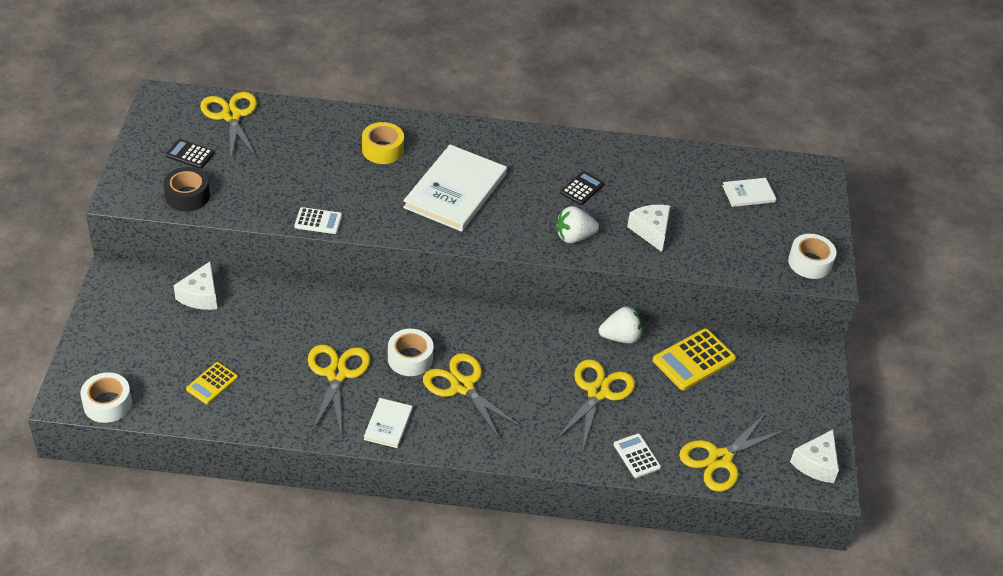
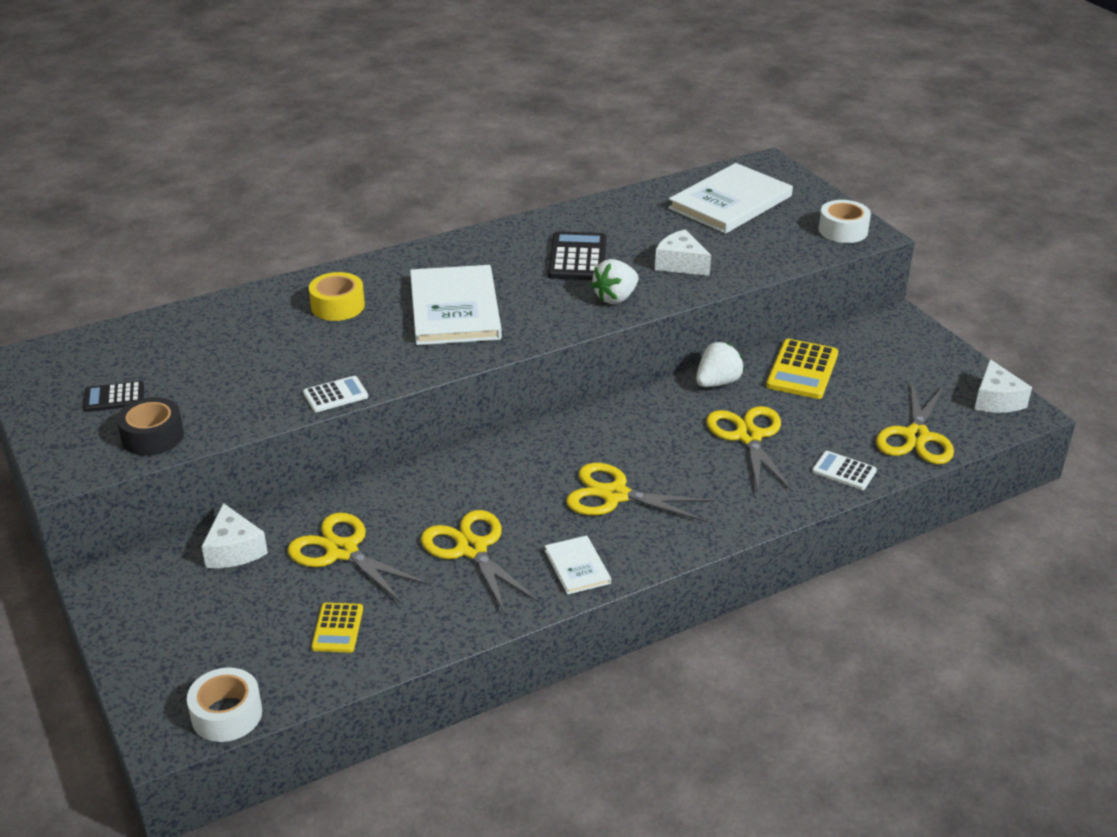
camera: 30 degrees left, 10 degrees down
yellow scissors [200,92,257,158] -> yellow scissors moved to [288,513,430,604]
white tape [388,329,433,376] -> none
black calculator [560,171,605,205] -> black calculator [548,231,607,280], size x1.68
white book [722,178,776,207] -> white book [668,163,793,234], size x2.07

